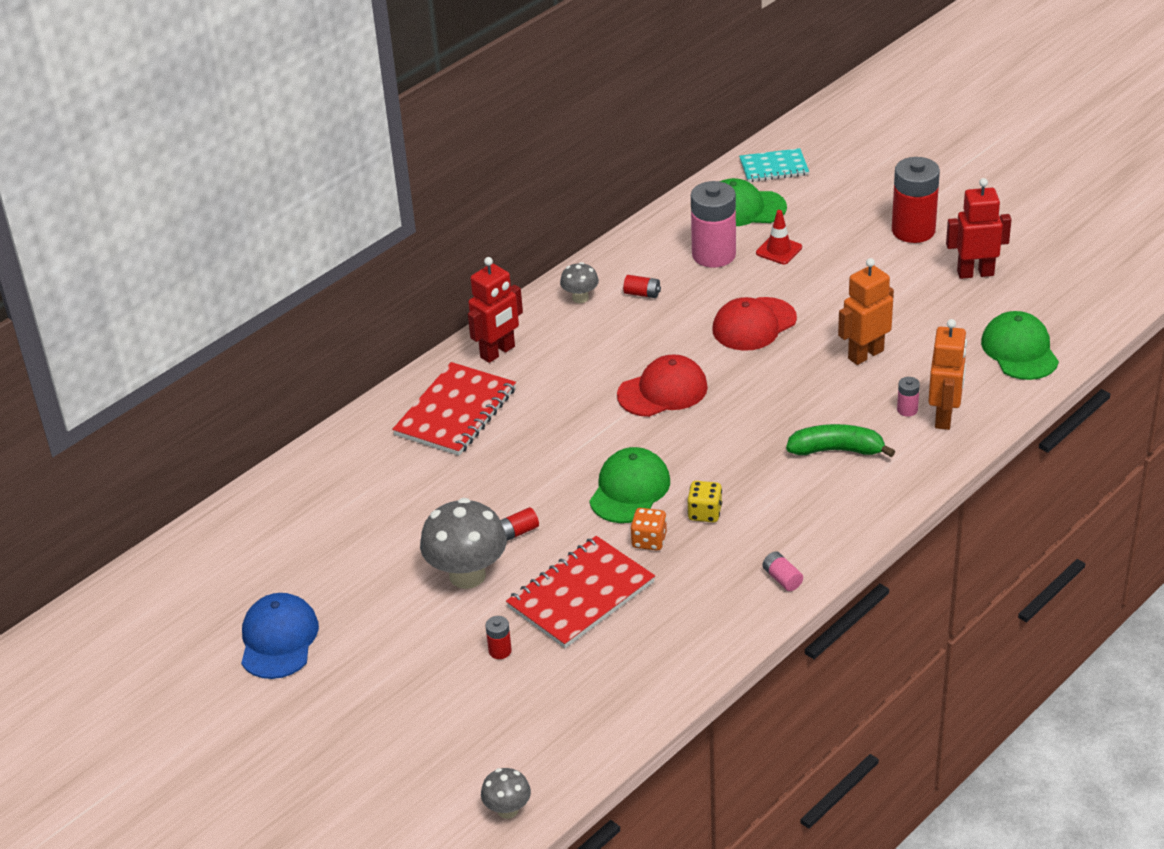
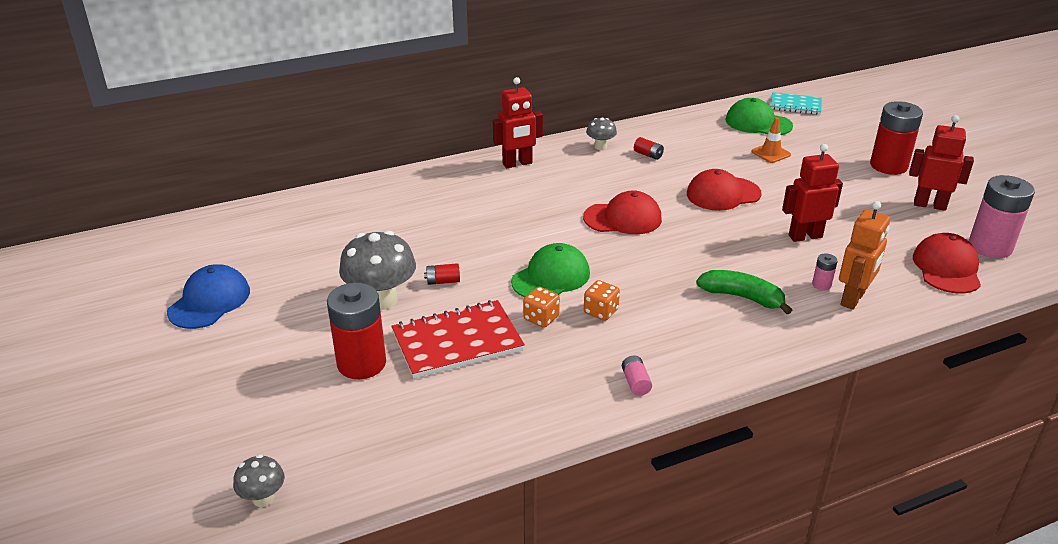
camera: 20 degrees right, 5 degrees down
red notebook [392,362,516,456] -> none
red battery [486,616,512,659] -> red battery [327,283,386,379], size x2.33
yellow dice [687,481,722,522] -> orange dice [584,280,620,321]
pink battery [691,181,736,268] -> pink battery moved to [969,175,1035,258]
red traffic cone [756,210,802,264] -> orange traffic cone [751,117,791,163]
orange robot [838,258,894,365] -> red robot [782,144,843,242]
green cap [981,311,1059,380] -> red cap [913,233,981,294]

